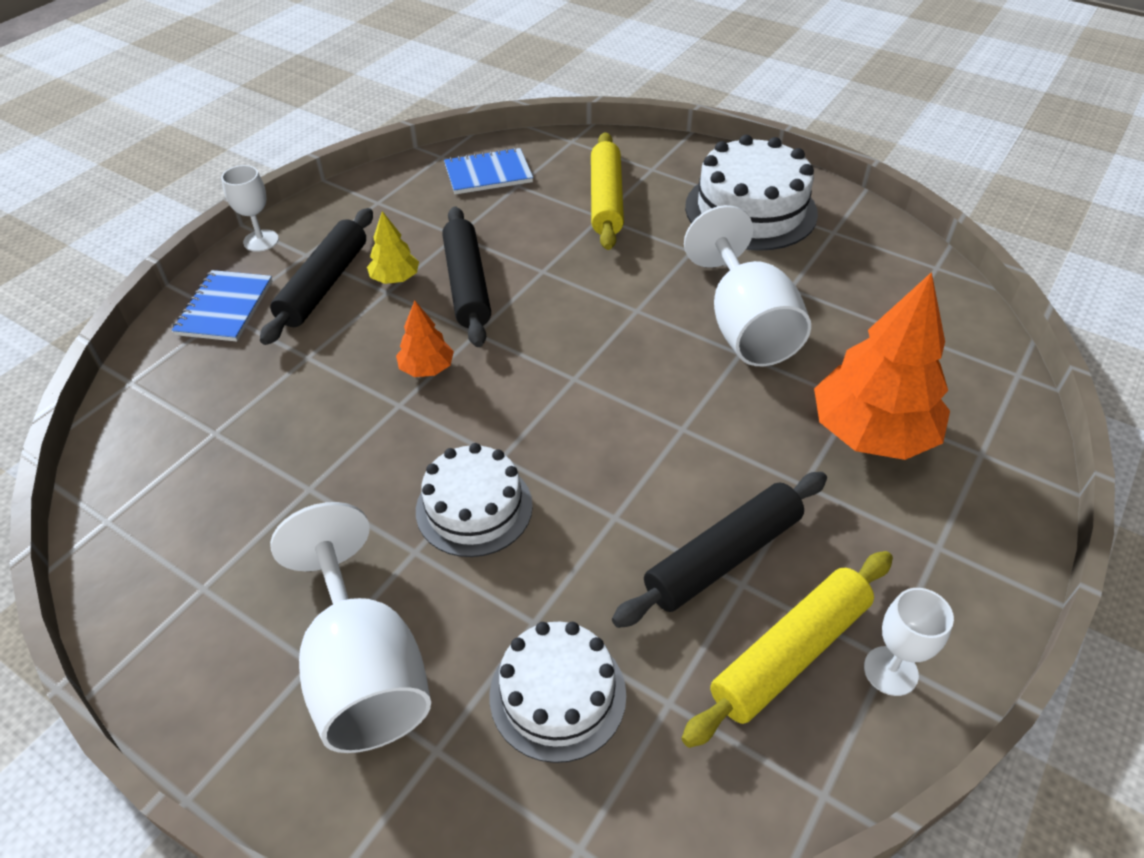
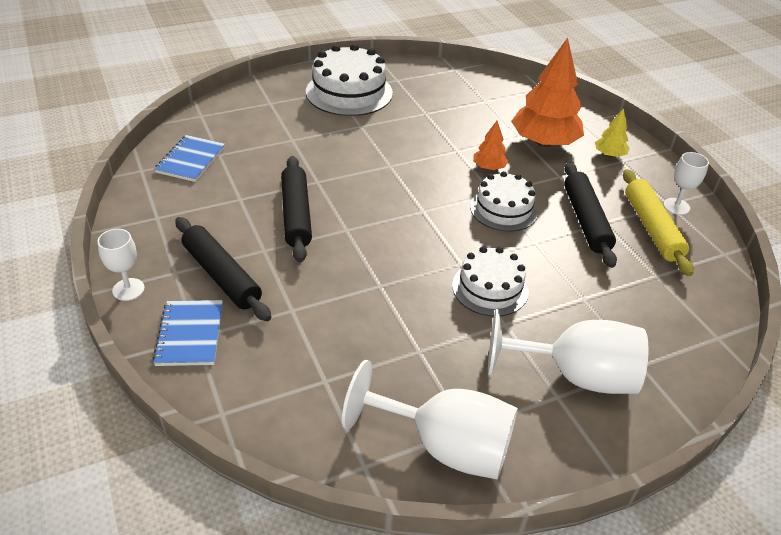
camera: 60 degrees left, 5 degrees down
blue notebook [172,270,272,342] -> blue notebook turned 45 degrees clockwise [152,300,223,366]
yellow tree [367,211,419,284] -> yellow tree moved to [595,108,630,157]
orange tree [396,301,454,377] -> orange tree moved to [473,121,509,170]
black rolling pin [442,206,491,347] -> black rolling pin turned 60 degrees clockwise [281,156,312,262]
white cake [490,622,626,763] -> white cake moved to [470,171,538,232]
yellow rolling pin [591,132,624,250] -> none
white goblet [684,205,811,366] -> white goblet moved to [342,360,518,480]

